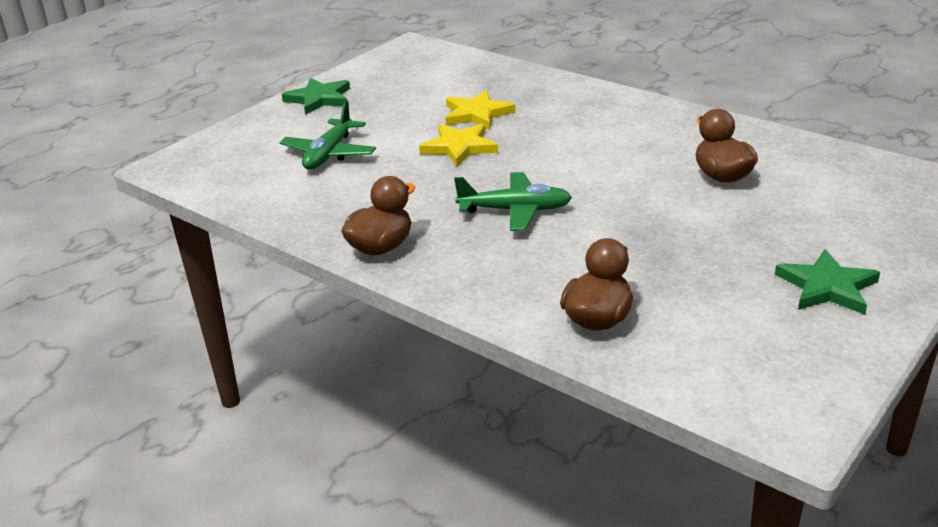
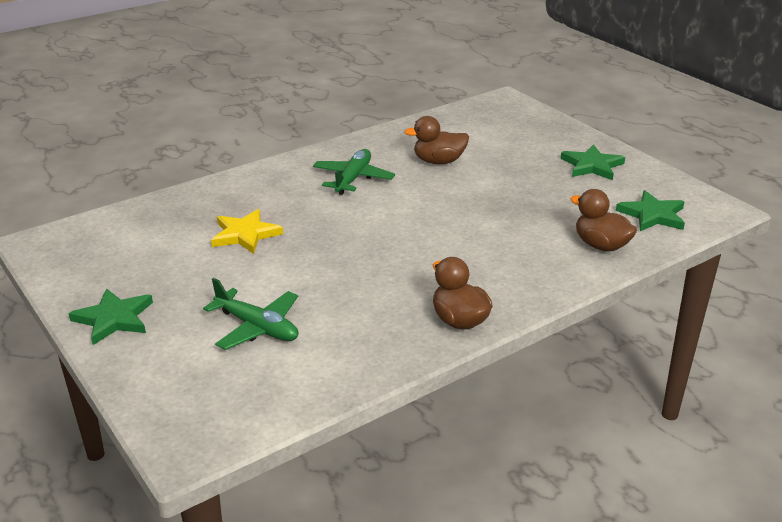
camera: 75 degrees left, 0 degrees up
yellow star [419,124,498,166] -> none
green plane [454,172,572,231] -> green plane moved to [313,149,395,195]
none -> green star [616,190,685,231]

